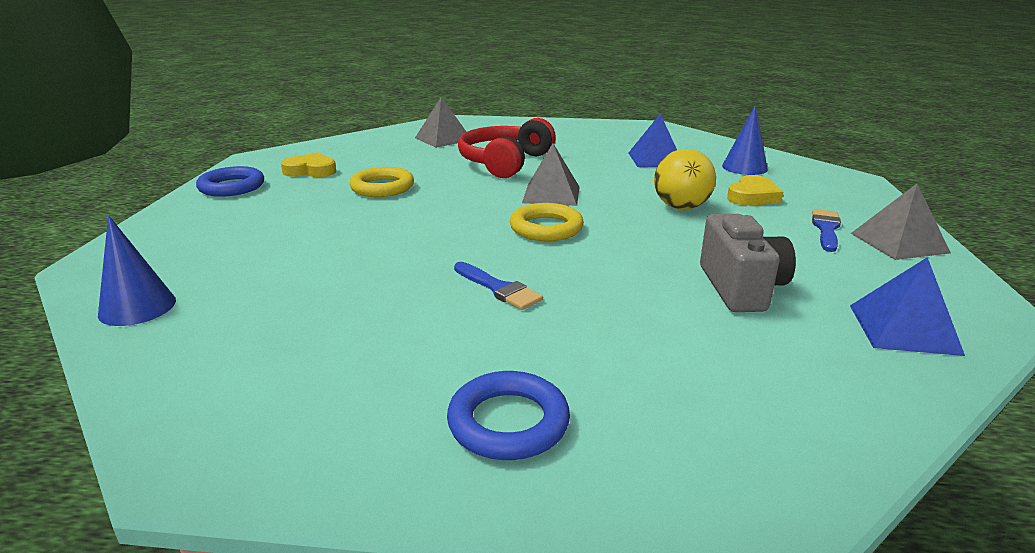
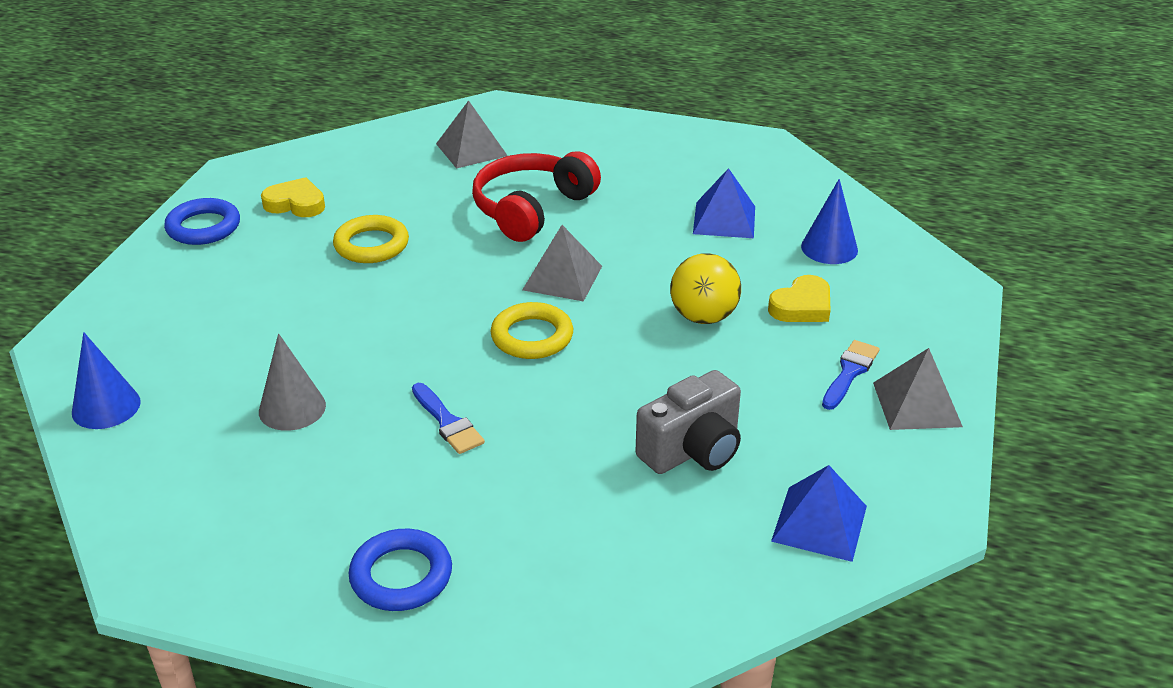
camera: 10 degrees right, 10 degrees up
grey camera [700,214,796,312] -> grey camera turned 45 degrees clockwise [635,370,741,474]
none -> grey cone [259,333,326,431]

